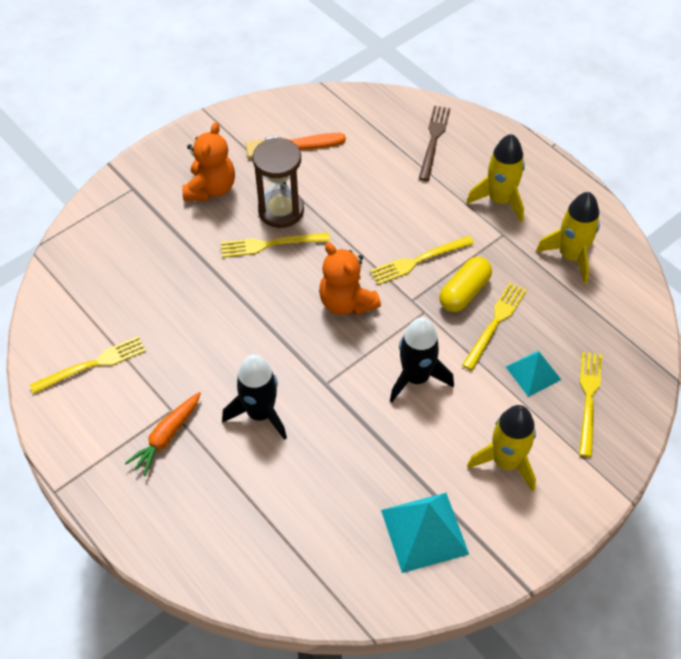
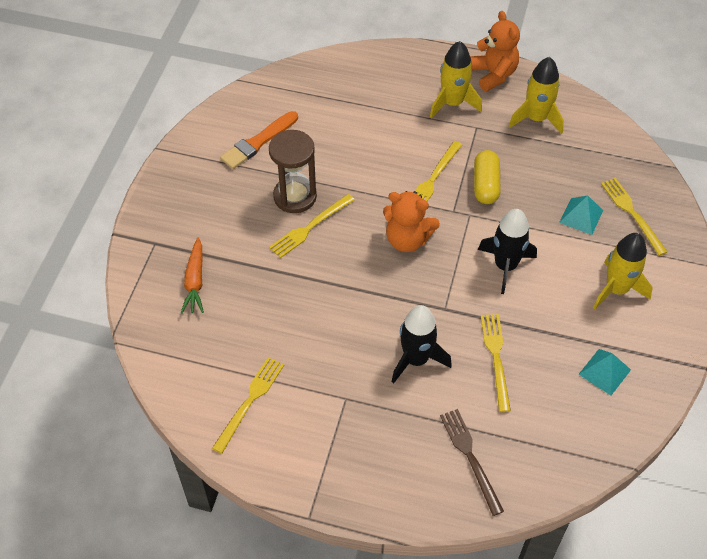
camera: 35 degrees left, 0 degrees up
orange carrot [125,392,201,476] -> orange carrot moved to [181,237,204,313]
orange teddy bear [182,122,235,201] -> orange teddy bear moved to [470,11,520,92]
turquoise pyramid [381,493,469,573] -> turquoise pyramid [579,349,631,396], size x0.63
brown fork [419,106,451,181] -> brown fork moved to [440,409,504,516]
yellow fork [462,283,527,370] -> yellow fork moved to [481,314,511,412]

